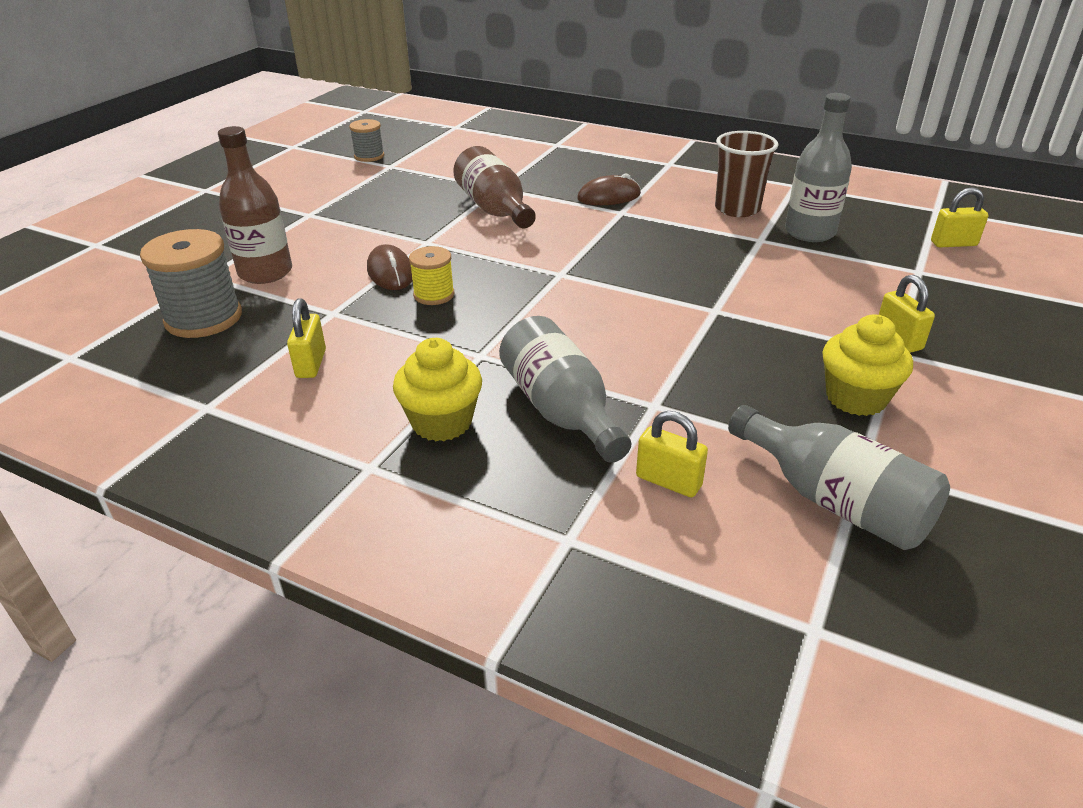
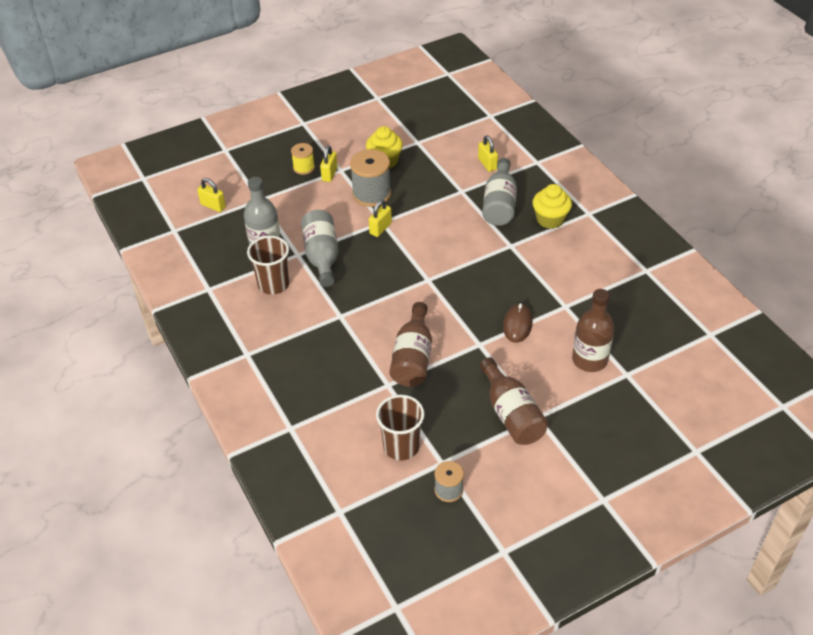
camera: 145 degrees left, 10 degrees up
grey spool [140,229,242,338] -> grey spool moved to [350,149,391,207]
yellow padlock [287,298,326,378] -> yellow padlock moved to [369,199,392,237]
yellow spool [409,246,454,305] -> yellow spool moved to [291,143,315,175]
brown mouse [577,173,641,205] -> none
grey bottle [728,405,950,550] -> grey bottle moved to [301,210,338,287]
none -> brown cup [376,395,425,461]
none -> brown bottle [480,357,548,445]

